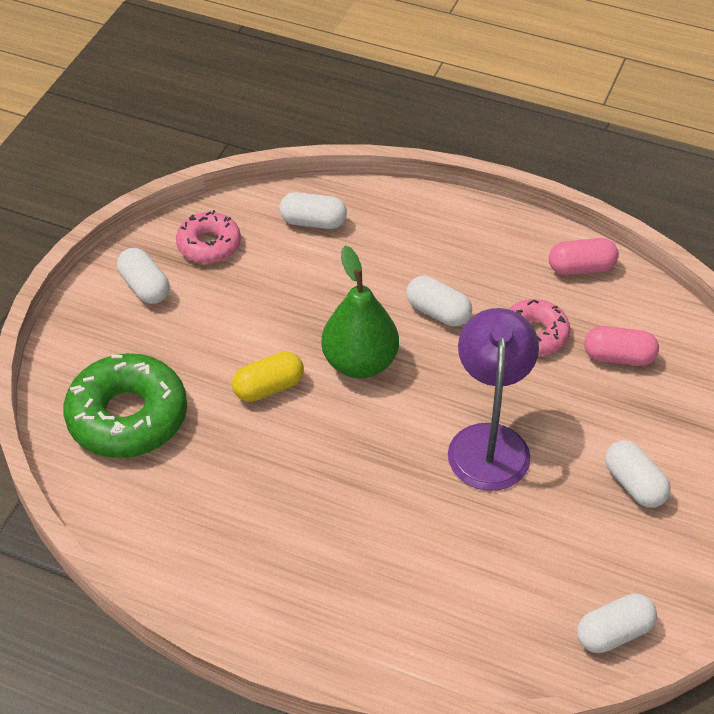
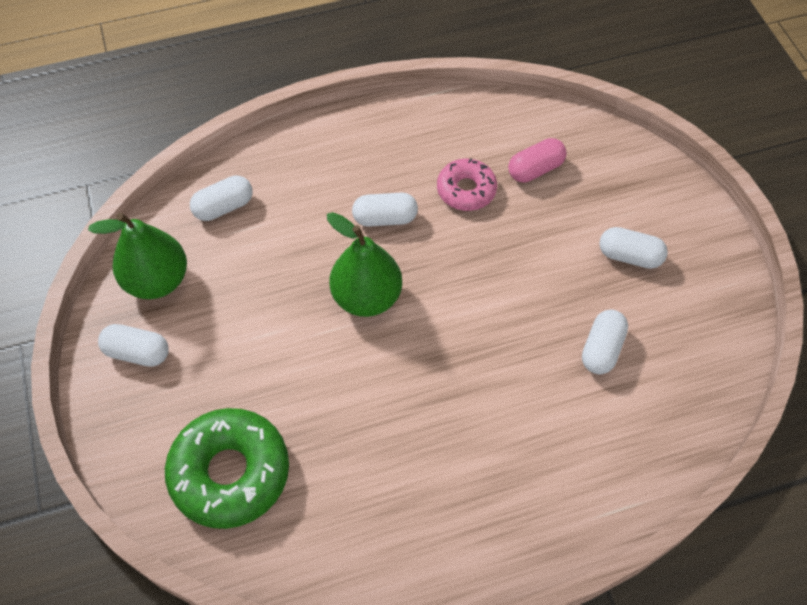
camera: 40 degrees left, 10 degrees up
pink donut [176,210,241,263] -> green pear [88,213,187,299]
yellow capsule [232,352,304,402] -> none
purple lamp [448,308,539,491] -> none
pink capsule [549,238,619,275] -> none
white capsule [577,593,657,653] -> white capsule moved to [582,310,628,374]

